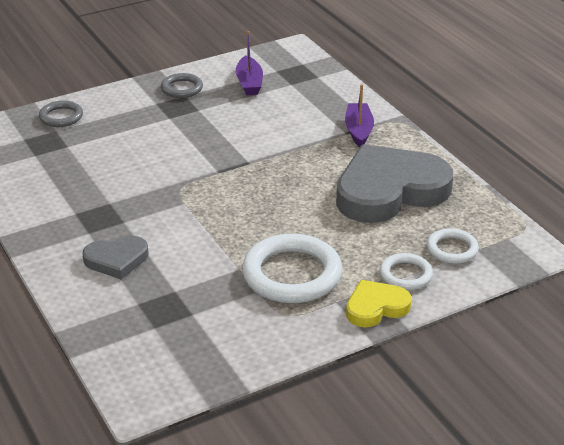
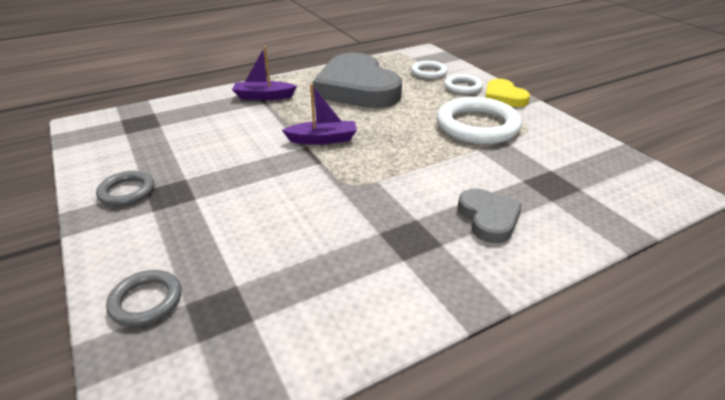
camera: 90 degrees left, 0 degrees up
purple boat [236,31,263,95] -> purple boat moved to [282,84,357,145]

